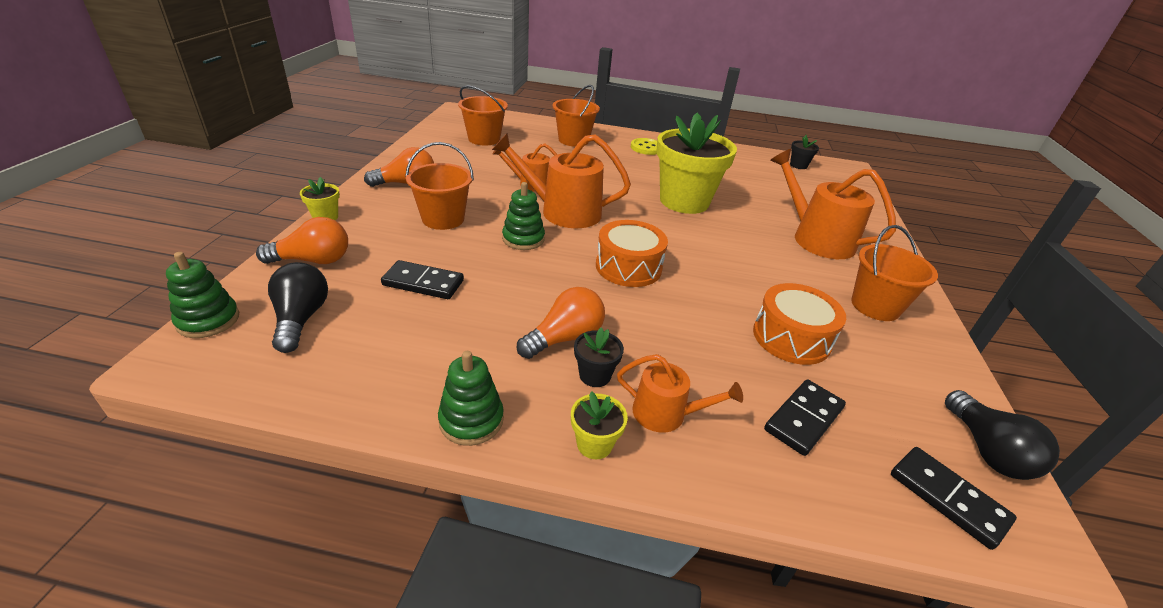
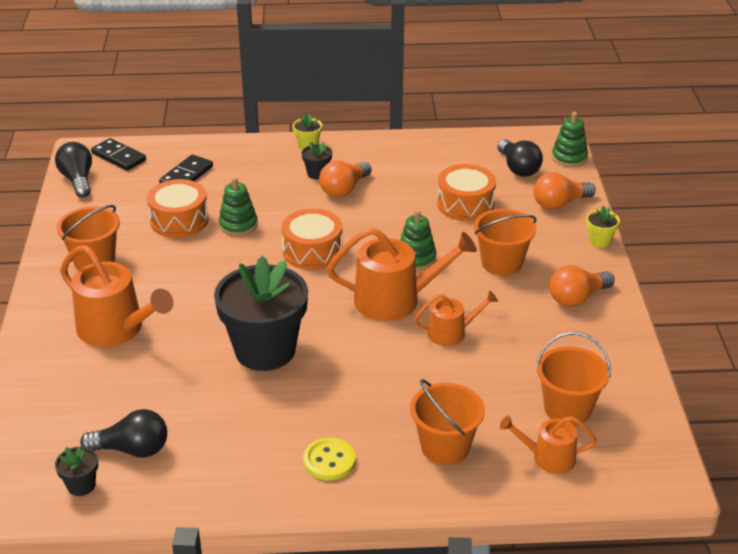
camera: 170 degrees right, 0 degrees up
black domino [381,260,464,299] -> orange drum [437,164,496,221]
green stacking toy [438,351,504,446] -> green stacking toy moved to [219,177,258,236]
orange watering can [617,354,743,433] -> orange watering can moved to [500,416,597,474]
yellow flower pot [656,113,737,214] -> black flower pot [214,256,308,371]
none -> black light bulb [80,409,167,458]

